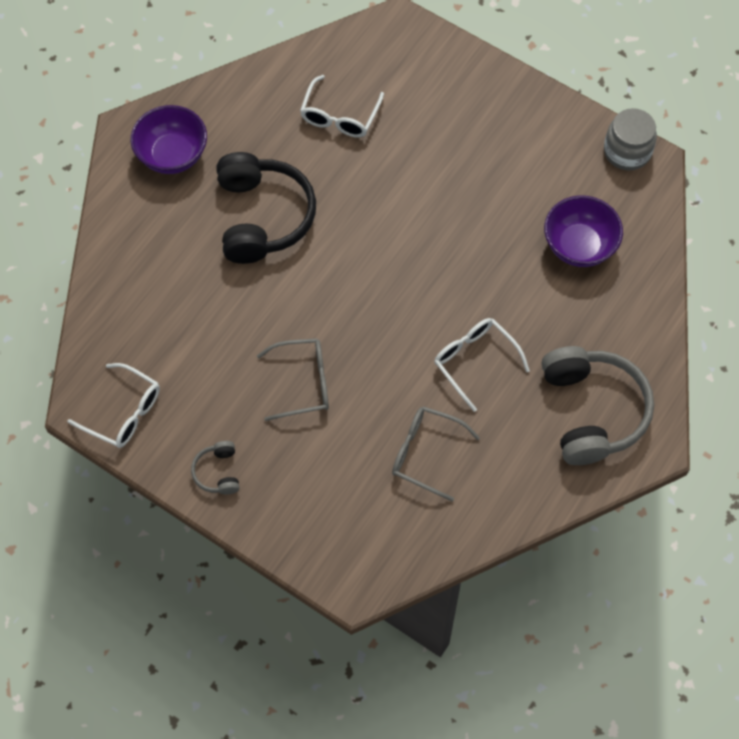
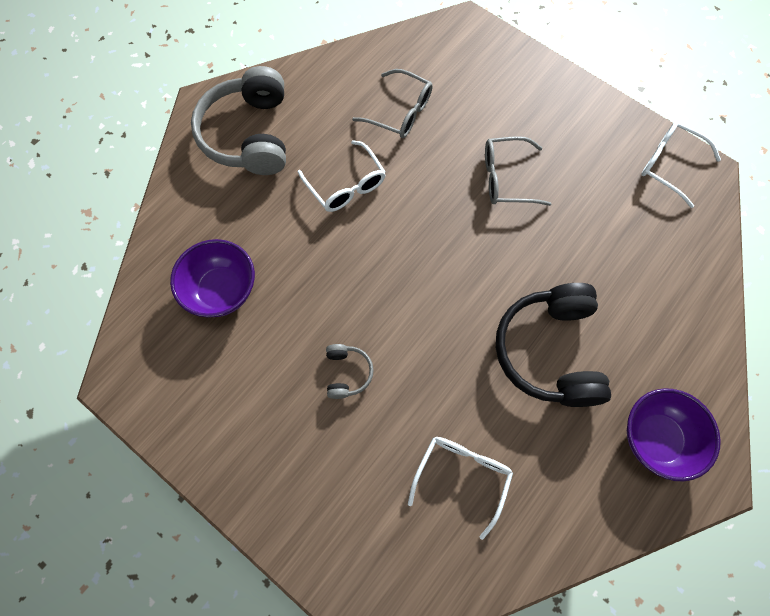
camera: 175 degrees left, 5 degrees up
grey headphones [191,441,240,494] -> grey headphones moved to [326,344,374,399]
grey jar [604,108,657,171] -> none

